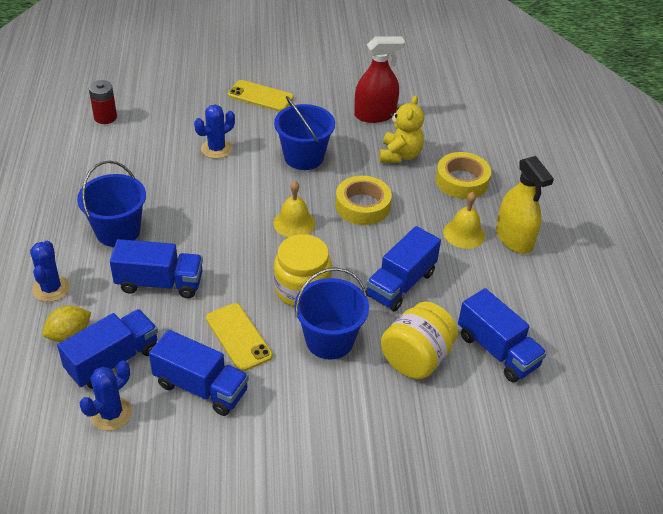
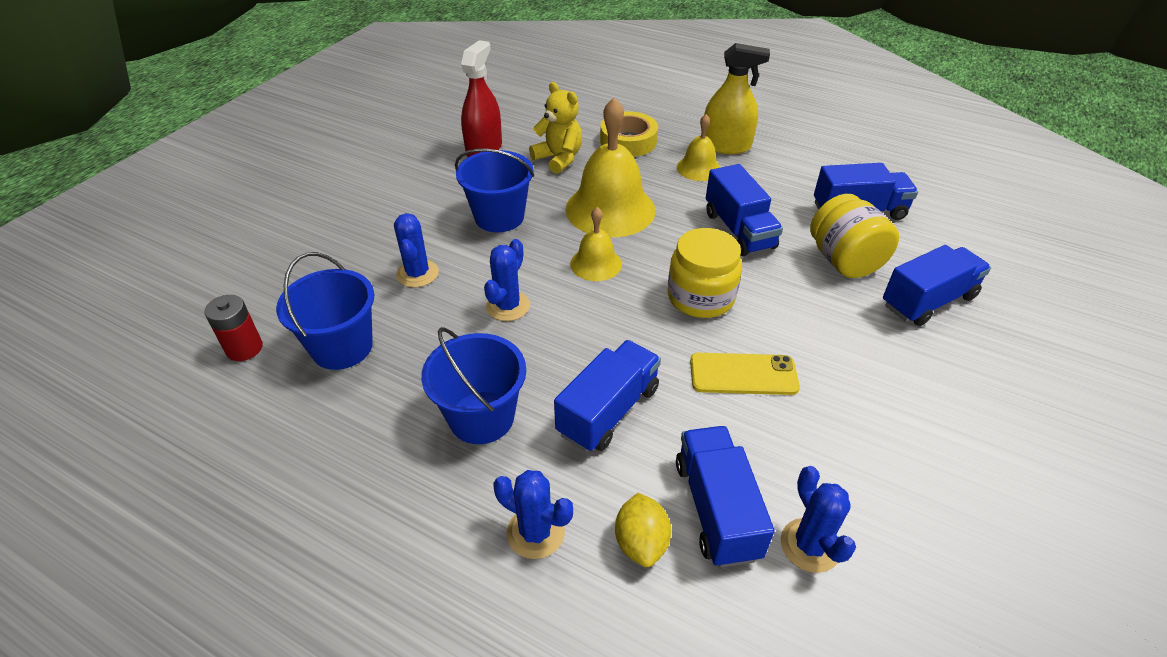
camera: 55 degrees left, 0 degrees up
blue truck [149,330,249,416] -> blue truck moved to [883,245,991,326]
yellow phone [228,80,294,112] -> none
blue bucket [294,267,369,360] -> blue bucket moved to [276,252,374,370]
yellow tape [336,176,392,225] -> yellow bell [565,97,655,238]
none -> blue cactus [484,239,530,321]

